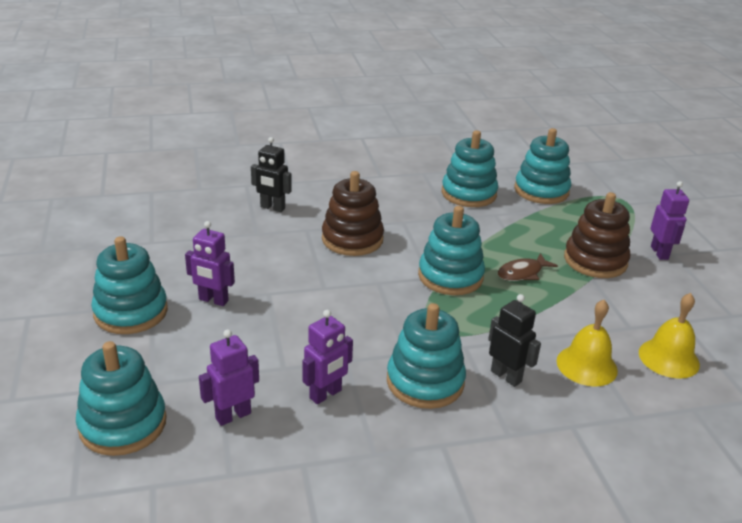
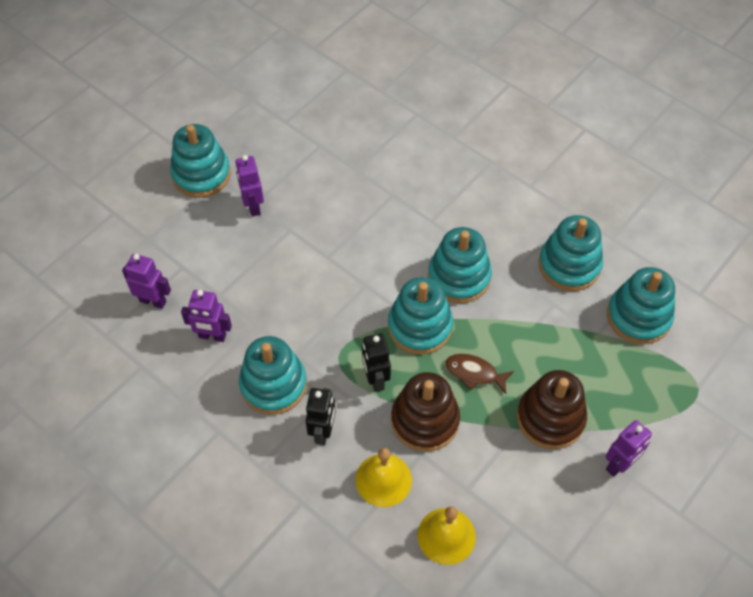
camera: 55 degrees right, 25 degrees up
turquoise stacking toy [76,341,167,456] -> turquoise stacking toy moved to [428,227,492,303]
black robot [251,137,292,212] -> black robot moved to [362,333,391,392]
brown stacking toy [322,171,384,256] -> brown stacking toy moved to [391,372,460,452]

